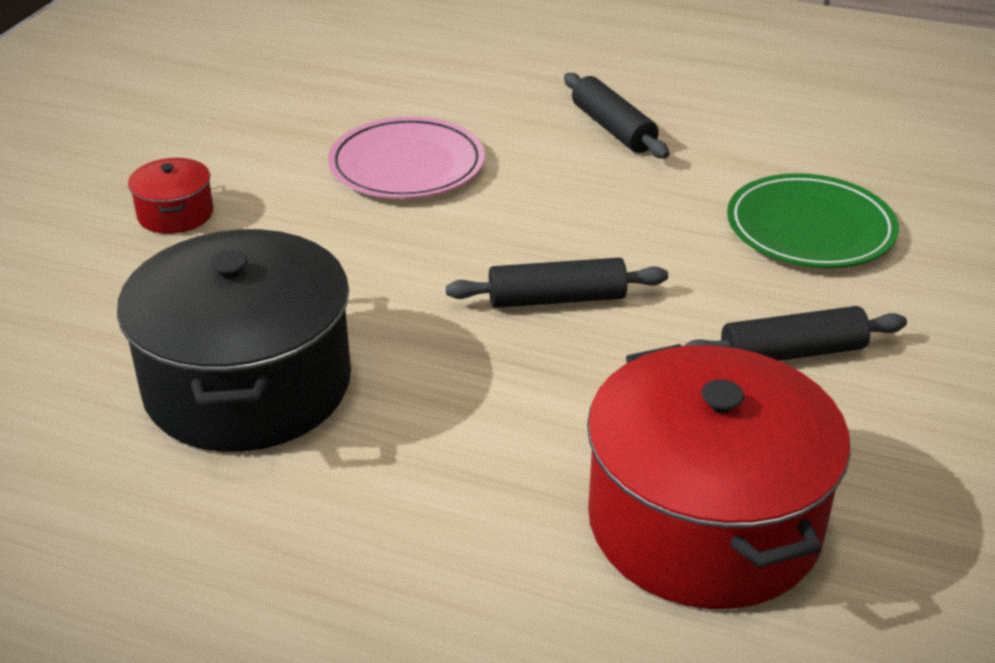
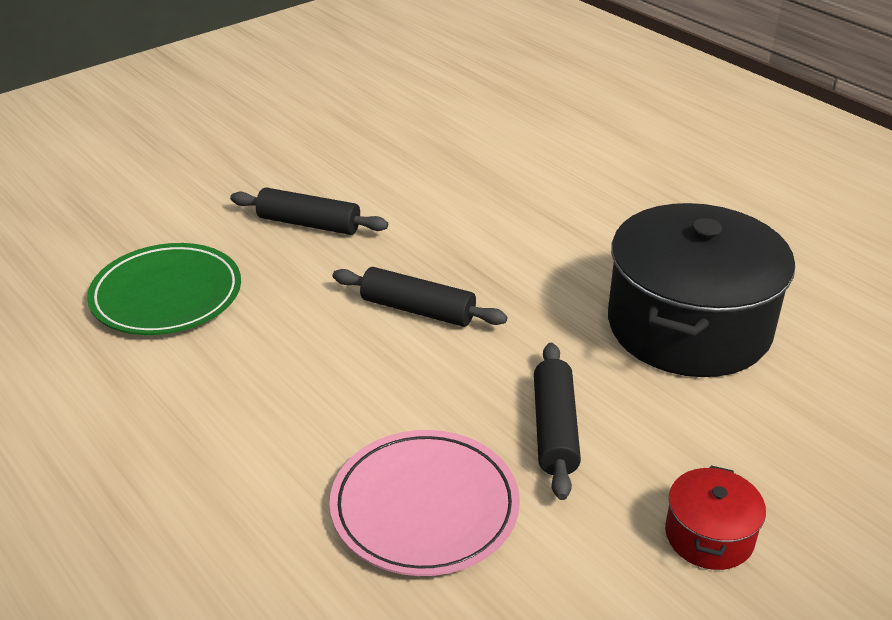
camera: 150 degrees left, 0 degrees up
black rolling pin [564,73,669,158] -> black rolling pin moved to [534,343,581,500]
red pot [587,344,851,609] -> none

